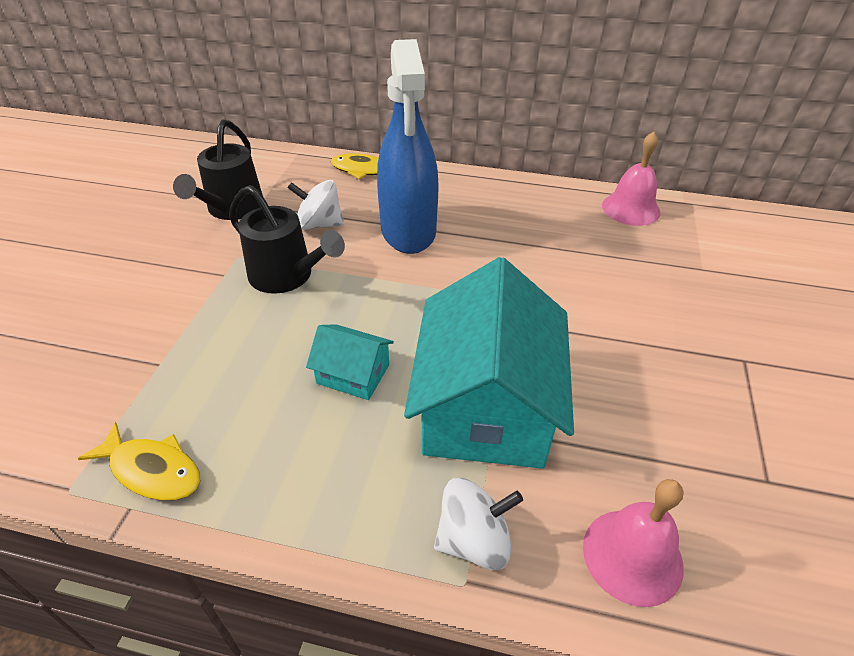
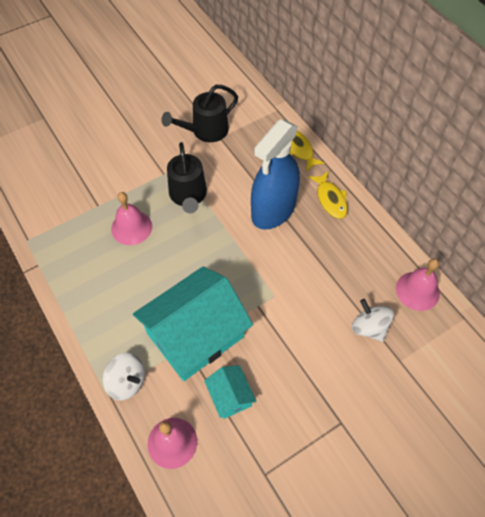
camera: 45 degrees right, 15 degrees up
yellow fish [77,422,200,501] -> yellow fish moved to [308,171,348,219]
white spinning top [288,180,344,230] -> white spinning top moved to [352,299,394,342]
turquoise house [306,324,394,400] -> turquoise house moved to [204,365,256,419]
none -> pink bell [111,192,152,245]

